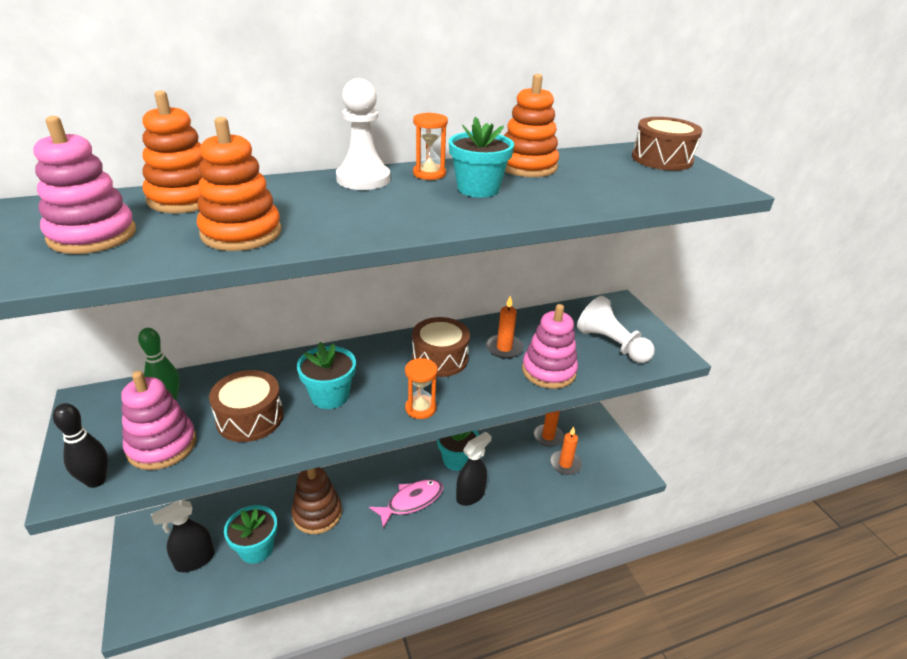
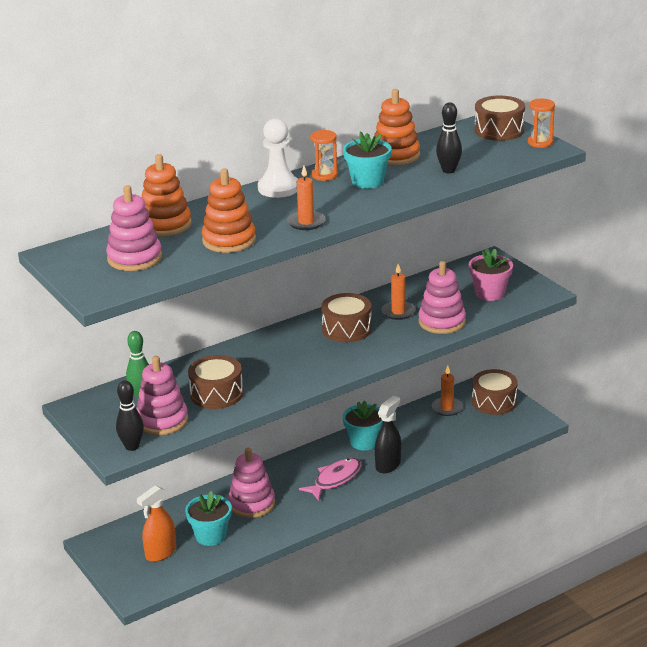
camera: 10 degrees left, 5 degrees down
black spray bottle [151,500,215,572] -> orange spray bottle [137,485,176,562]
brown stacking toy [291,467,342,534] -> pink stacking toy [228,447,275,518]
turquoise flower pot [297,342,356,409] -> none
orange hourglass [405,358,438,419] -> orange hourglass moved to [528,99,555,148]
orange candle [550,427,582,475] -> orange candle moved to [287,166,326,230]
white pawn [577,296,655,363] -> pink flower pot [469,248,513,301]
none -> black bowling pin [436,102,462,173]
none -> brown drum [472,369,518,415]

